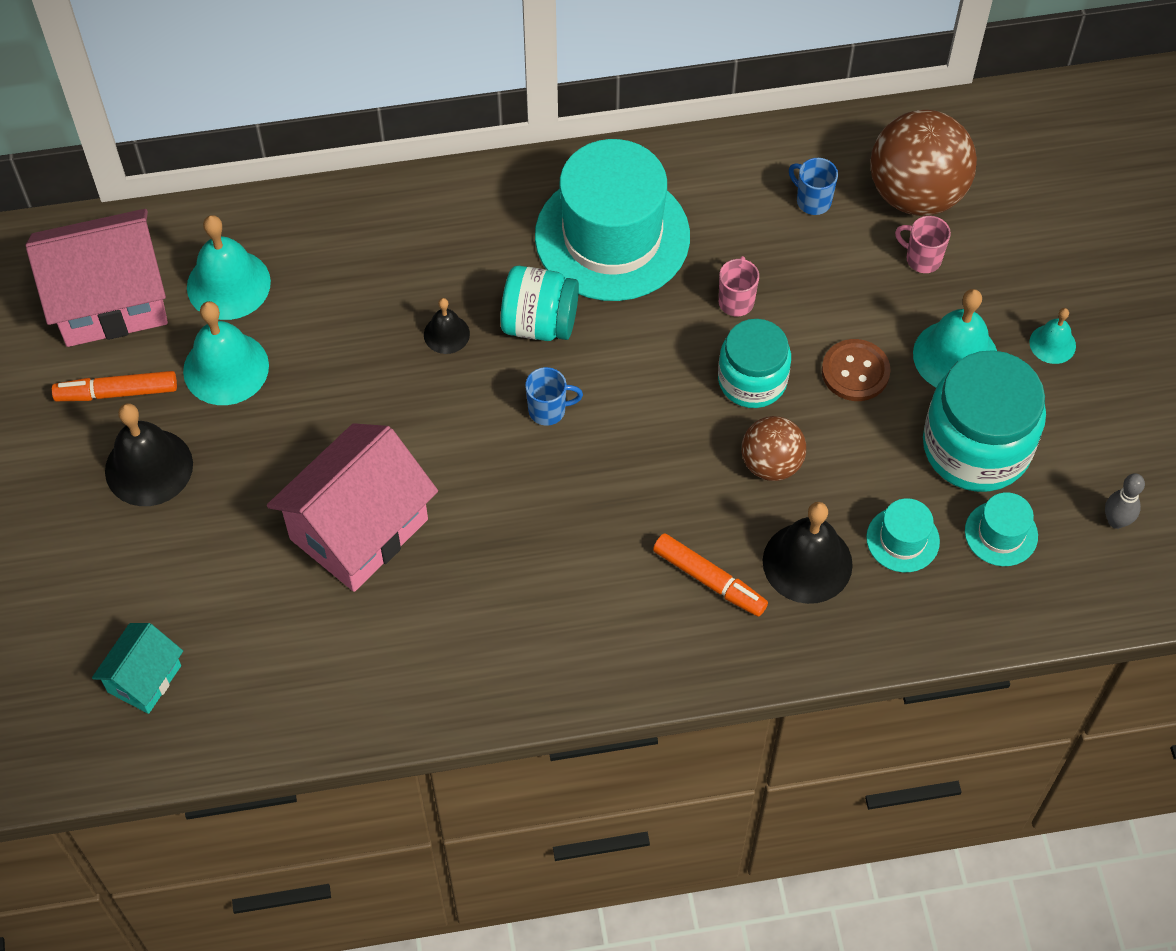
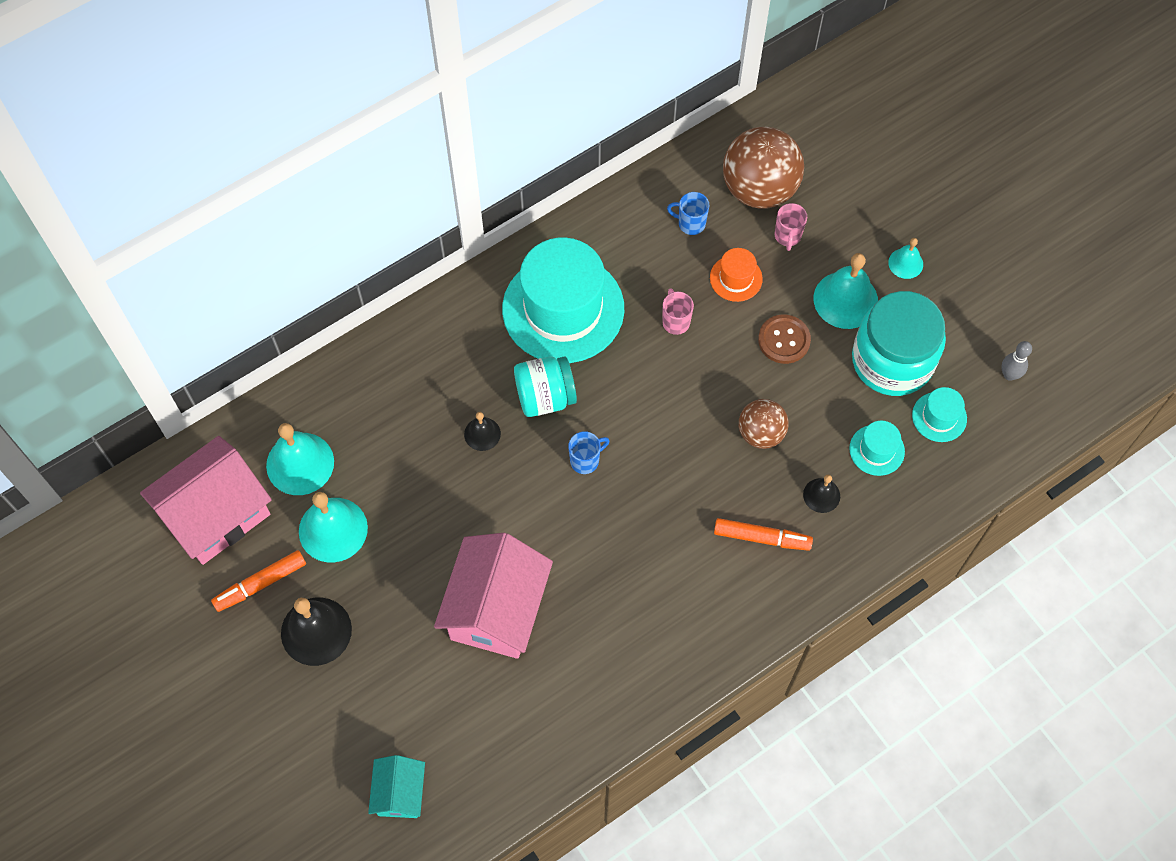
camera: 25 degrees left, 5 degrees up
turquoise jar [718,319,791,408] -> none
black bell [763,502,853,604] -> black bell [803,475,840,513], size x0.54
pink mug [895,216,951,273] -> pink mug turned 90 degrees counterclockwise [775,203,807,251]
none -> orange hat [710,248,763,302]

